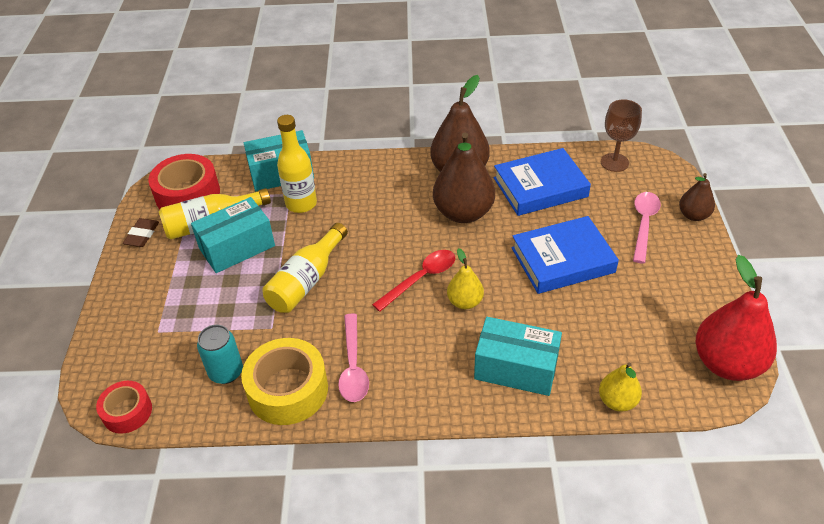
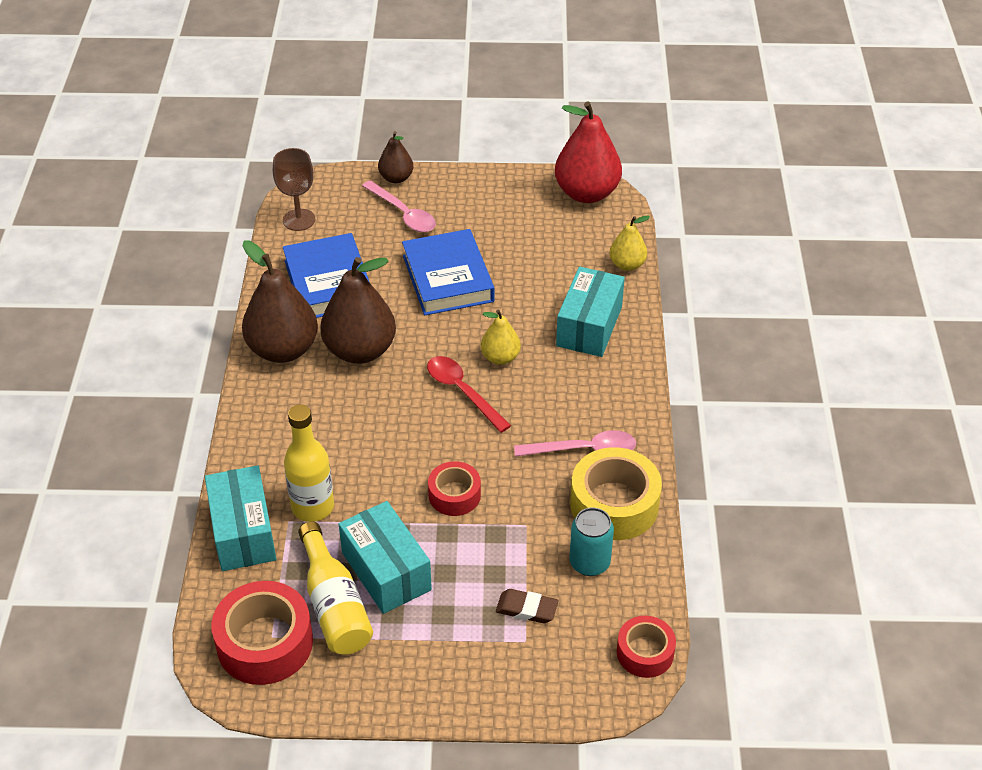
camera: 90 degrees left, 0 degrees up
brown eraser [123,218,159,247] -> brown eraser moved to [496,589,558,623]
yellow bottle [262,223,348,313] -> red tape [428,461,481,516]
pink spoon [633,192,661,264] -> pink spoon turned 150 degrees counterclockwise [362,180,436,232]

